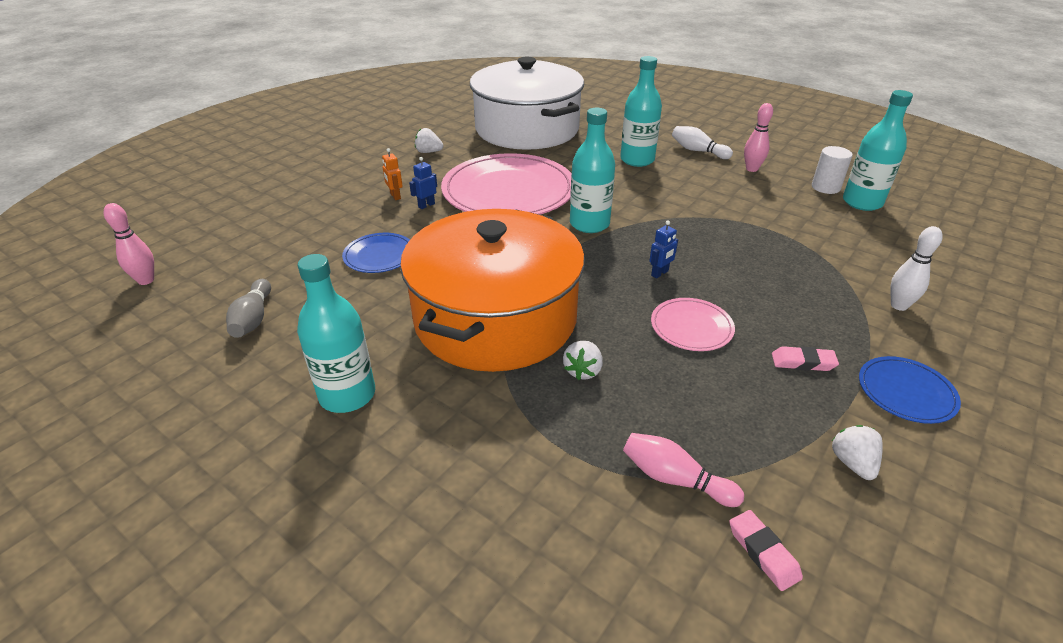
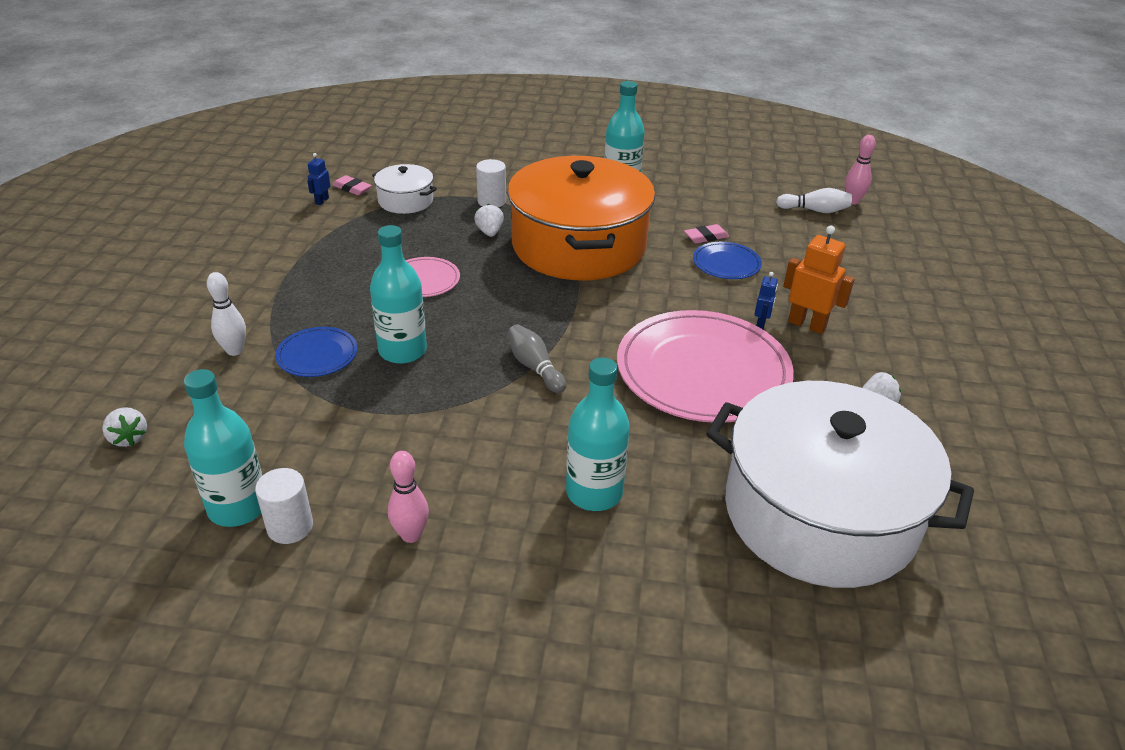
camera: 150 degrees right, 0 degrees up
grey bowling pin [226,279,271,338] -> grey bowling pin moved to [508,324,566,393]
orange robot [382,148,403,200] -> orange robot [783,225,855,334], size x1.84
turquoise bottle [570,108,615,233] -> turquoise bottle moved to [370,225,427,364]
pink bowling pin [623,433,744,507] -> white pot [372,164,437,214]
blue robot [649,220,678,278] -> blue robot moved to [307,153,330,205]
white bowling pin [672,126,733,159] -> white bowling pin moved to [776,188,852,213]
pink eraser [772,346,839,371] -> pink eraser moved to [684,224,729,244]
white strawberry [832,425,883,480] -> white strawberry moved to [102,407,147,447]
blue plate [859,356,961,424] -> blue plate moved to [275,327,358,377]
none -> white cylinder [476,159,506,207]

